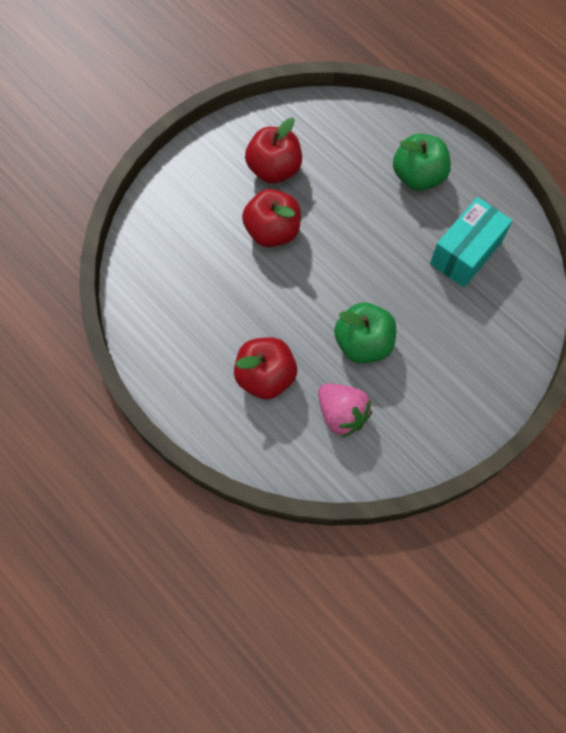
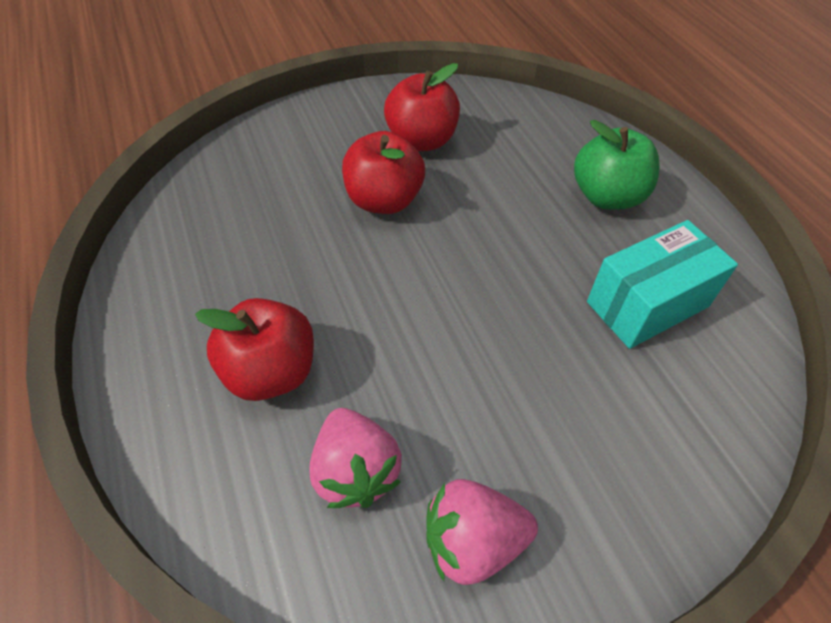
camera: 20 degrees right, 15 degrees down
green apple [334,302,396,363] -> none
none -> pink strawberry [426,479,538,585]

